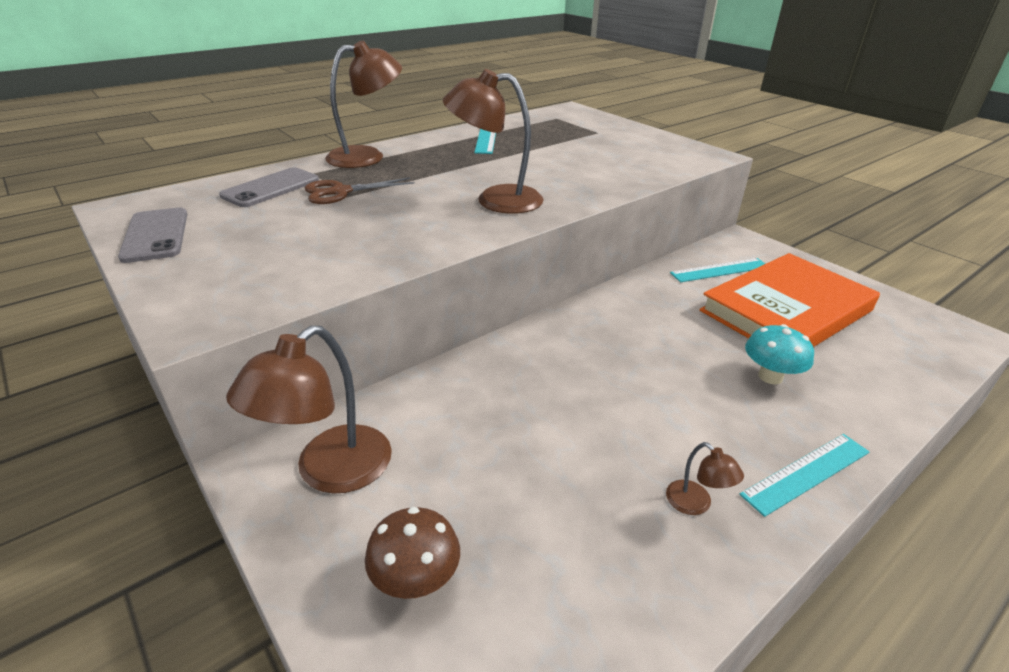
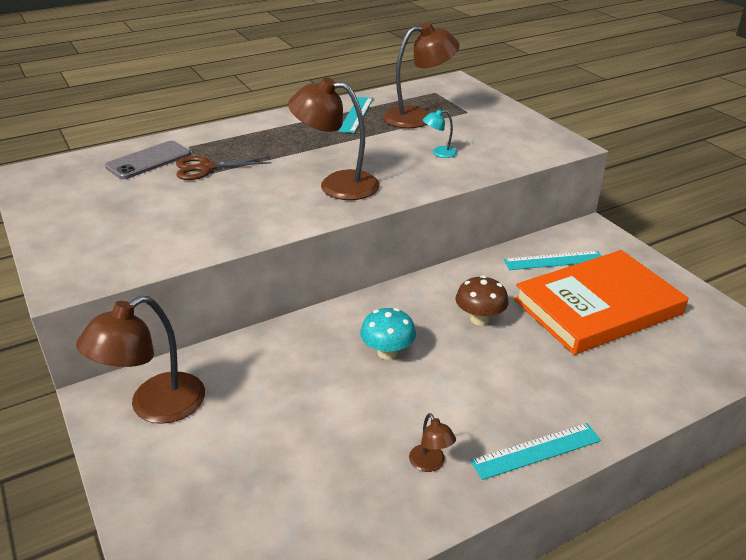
camera: 10 degrees right, 0 degrees up
grey phone [118,207,187,263] -> none
brown lamp [325,41,402,168] -> brown lamp moved to [383,22,460,128]
brown mushroom [365,507,460,599] -> brown mushroom moved to [456,275,509,326]
turquoise mushroom [745,324,814,384] -> turquoise mushroom moved to [360,308,416,360]
none -> turquoise lamp [423,109,457,158]

